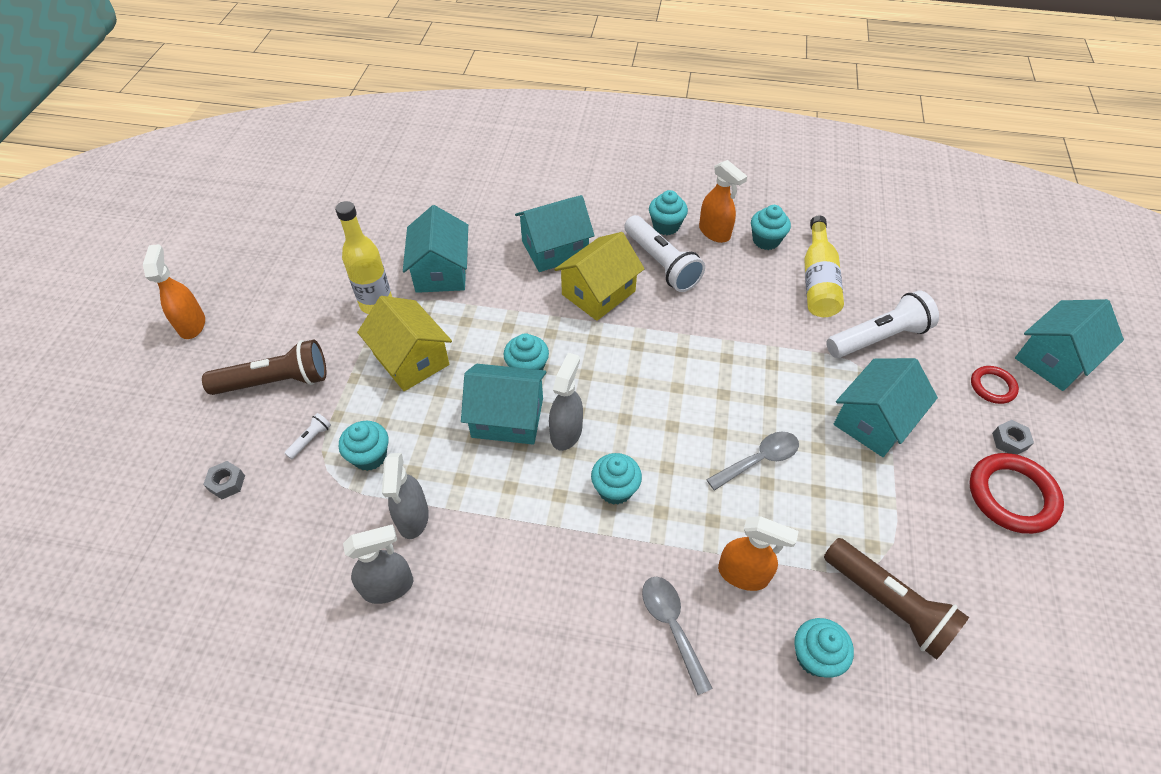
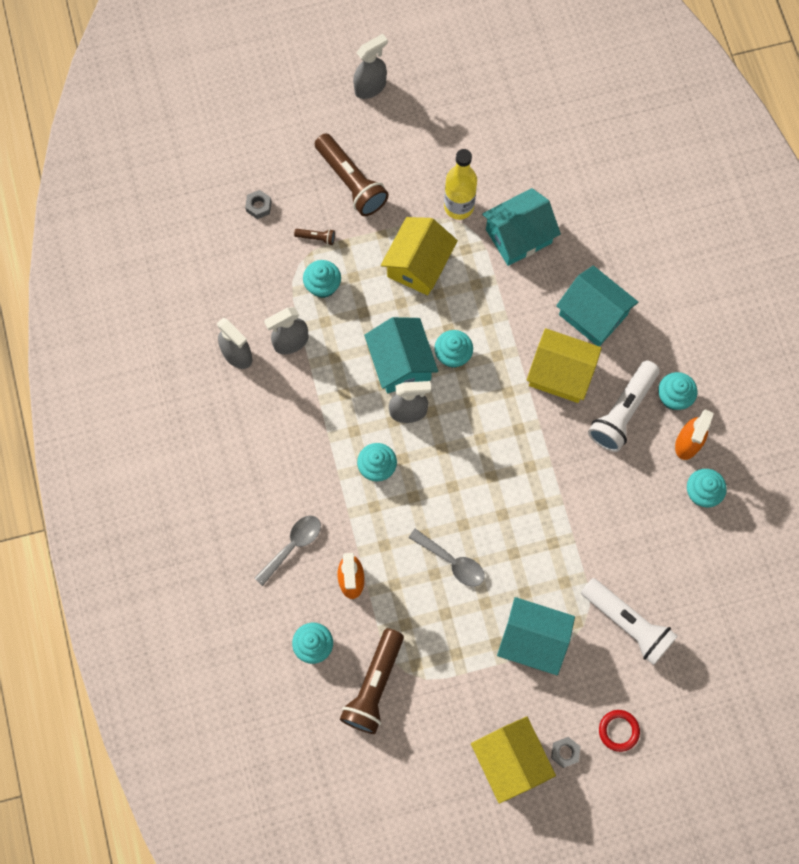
camera: 65 degrees right, 20 degrees up
orange spray bottle [143,244,205,339] -> grey spray bottle [353,34,388,99]
white flashlight [284,413,331,459] -> brown flashlight [294,229,335,245]
yellow bottle [804,215,844,317] -> none
red ring [970,453,1064,534] -> yellow house [471,716,556,804]
turquoise house [1015,299,1124,391] -> none

